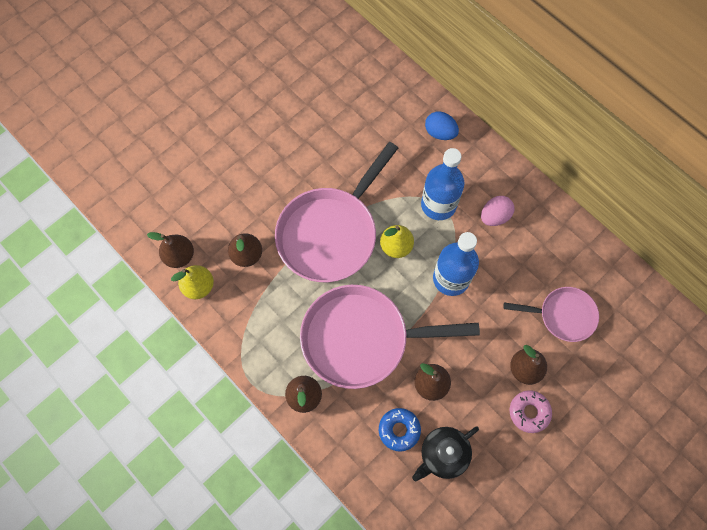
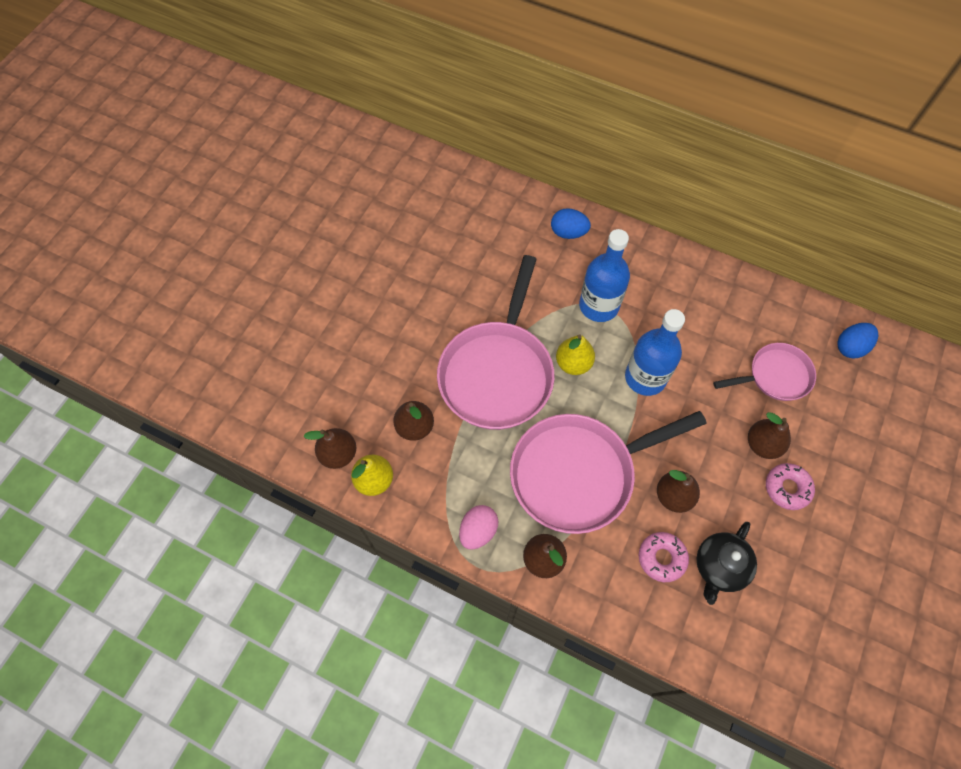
camera: 20 degrees left, 5 degrees down
blue donut [379,408,421,452] -> pink donut [639,532,689,582]
pink egg [481,196,514,226] -> pink egg moved to [459,505,498,550]
none -> blue egg [837,323,878,359]

